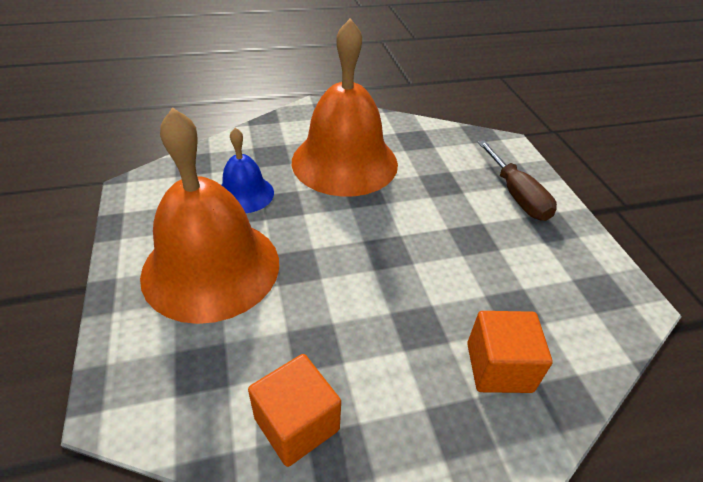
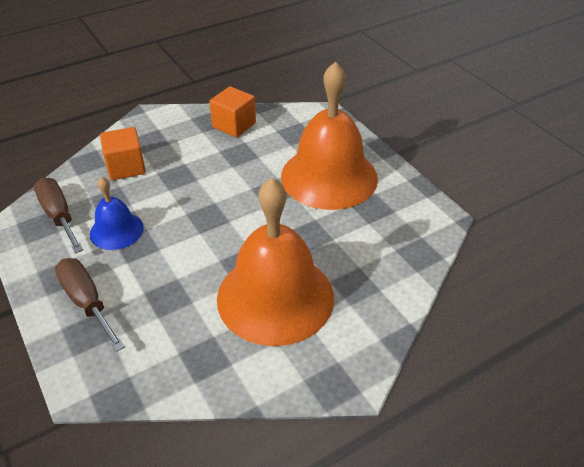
camera: 165 degrees right, 0 degrees up
blue bell [222,128,274,213] -> blue bell moved to [90,177,144,250]
none -> brown screwdriver [34,177,83,253]

